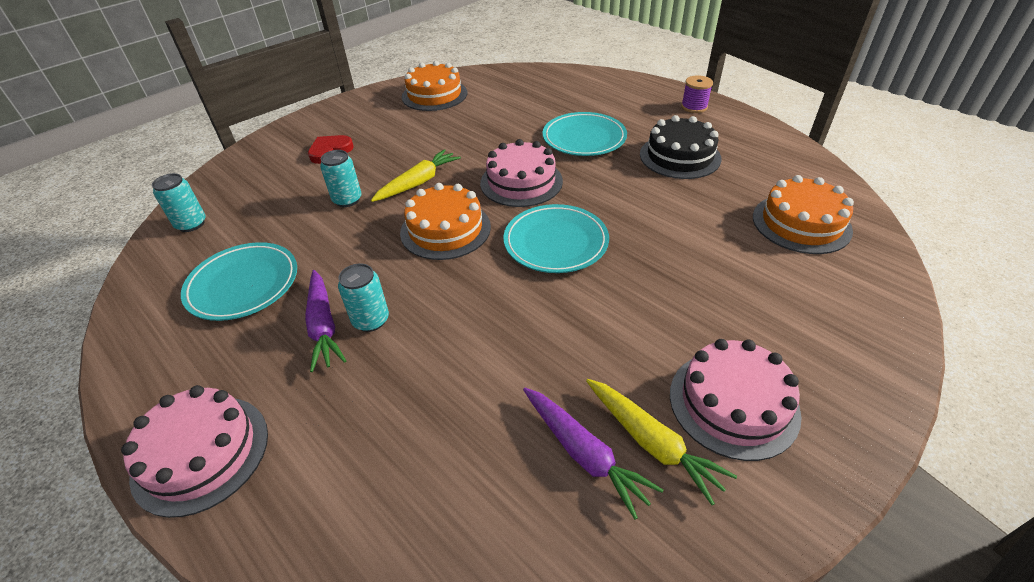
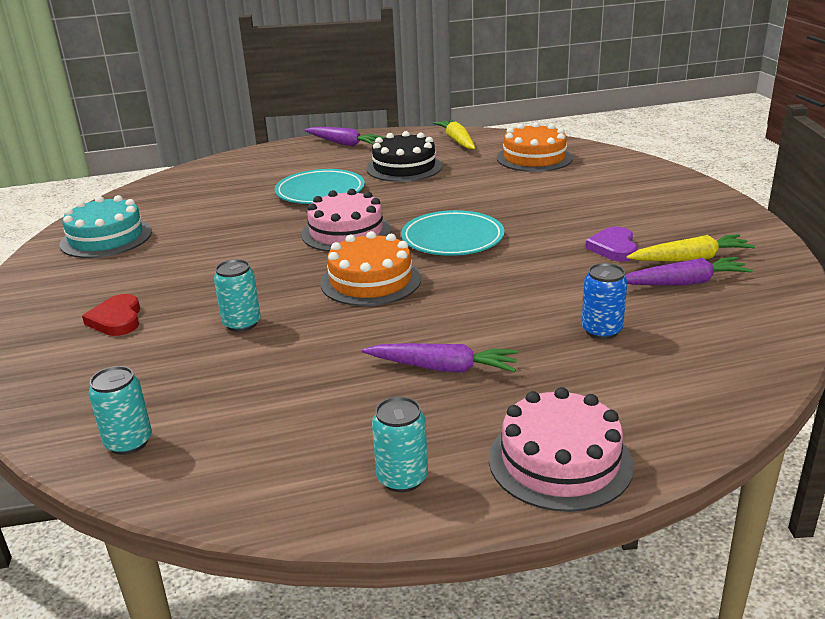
camera: 60 degrees left, 15 degrees down
turquoise plate [181,242,297,321] -> none
turquoise can [338,263,389,332] -> turquoise can moved to [372,396,428,492]
yellow carrot [371,149,461,202] -> yellow carrot moved to [433,119,476,150]
orange cake [402,61,467,111] -> turquoise cake [60,195,152,258]
pink cake [670,339,802,461] -> none
purple spool [681,75,713,113] -> purple carrot [305,127,386,146]
none -> blue can [581,263,628,339]
none -> purple heart [585,226,637,262]

